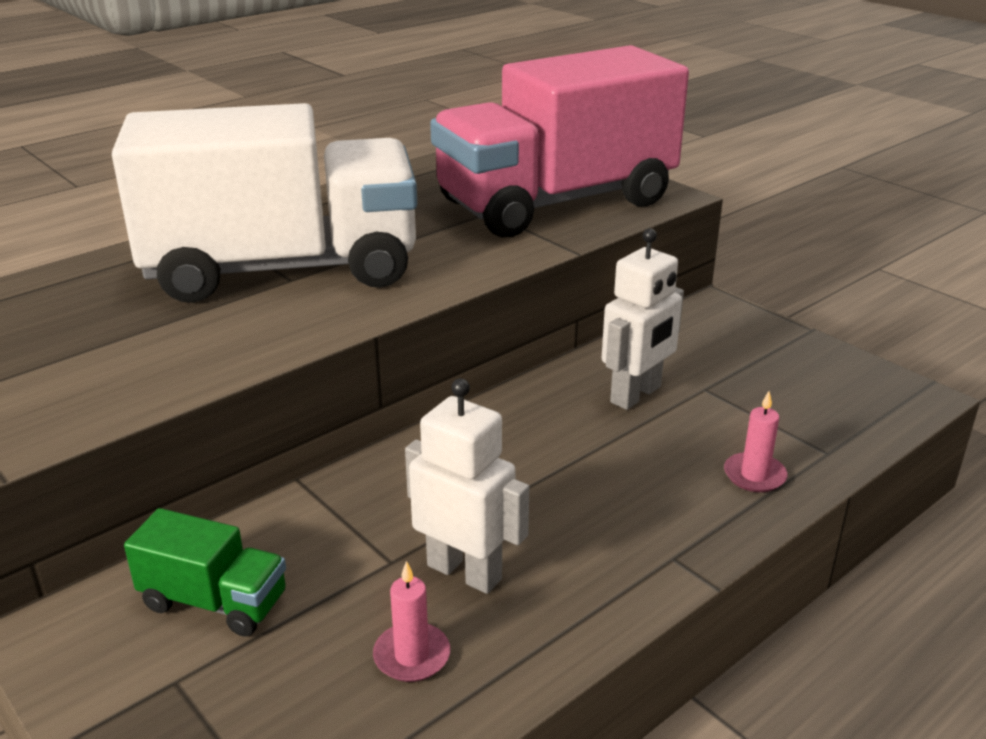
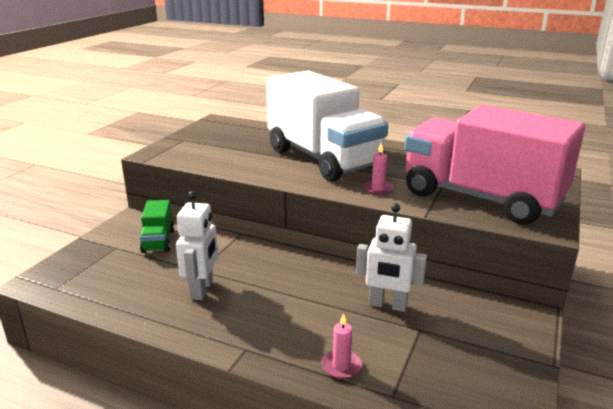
camera: 65 degrees right, 5 degrees down
pink candle [373,561,450,682] -> pink candle moved to [363,143,394,195]

